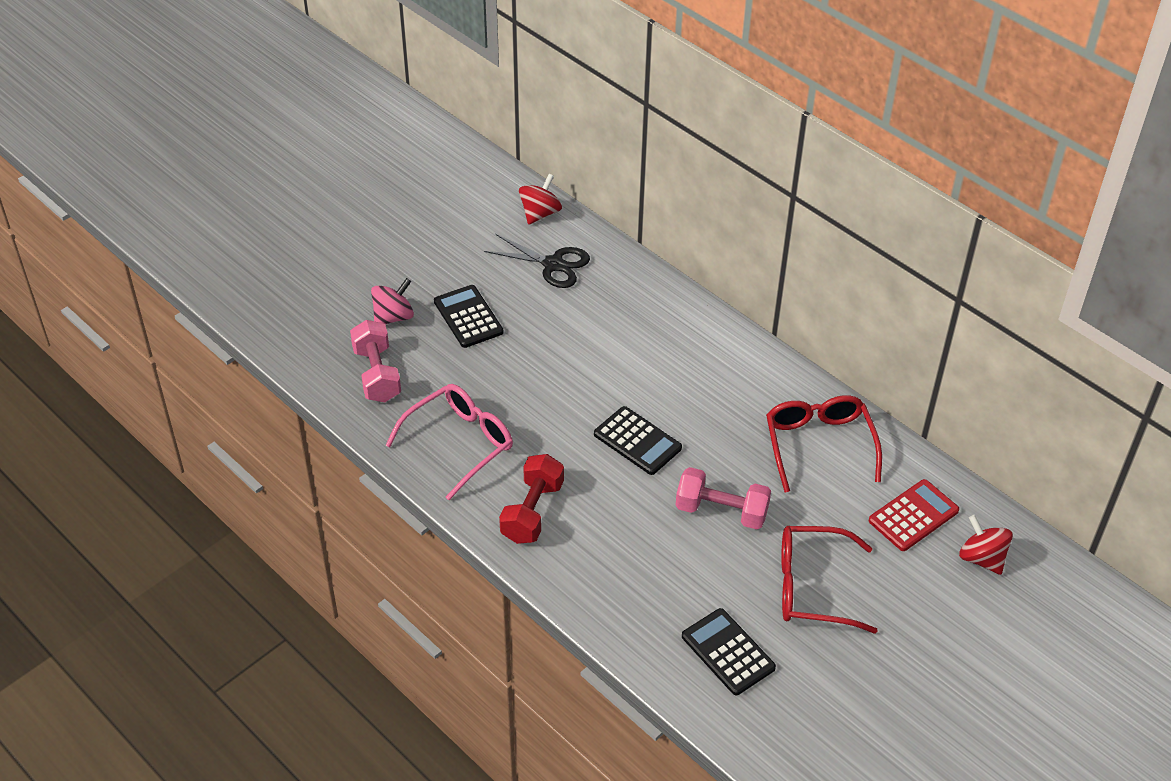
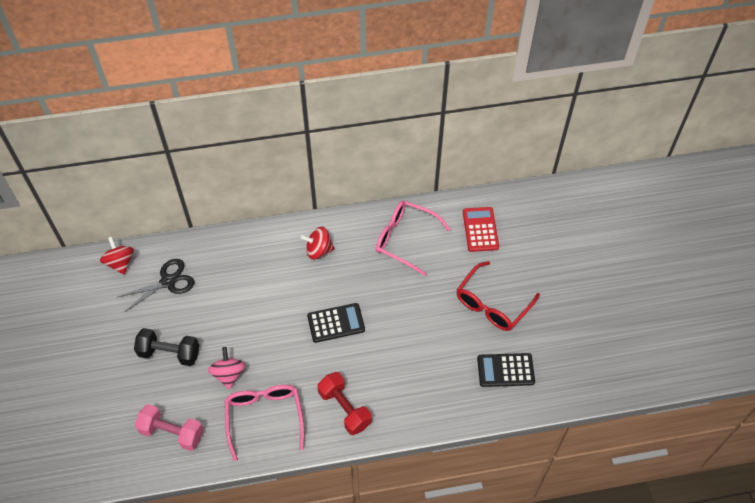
camera: 55 degrees left, 10 degrees up
pink spinning top [371,278,414,324] -> pink spinning top moved to [208,347,246,390]
black calculator [434,285,503,348] -> black dumbbell [134,328,199,366]
pink dumbbell [676,467,771,529] -> none
red glasses [766,395,882,492] -> pink glasses [376,201,451,276]
red spinning top [959,515,1013,575] -> red spinning top moved to [301,227,335,259]

